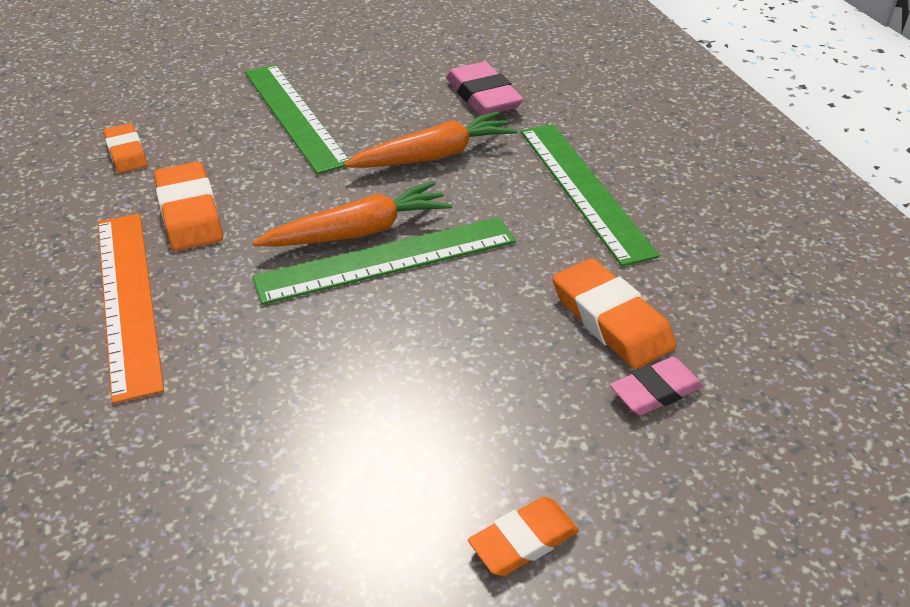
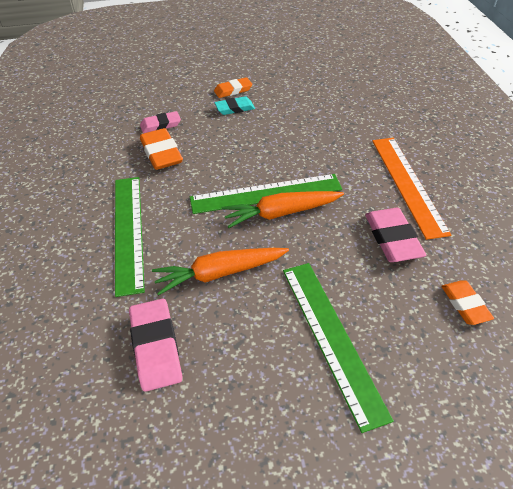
camera: 170 degrees left, 5 degrees up
orange eraser [154,161,223,251] -> pink eraser [365,208,426,262]
none -> turquoise eraser [215,96,255,115]

